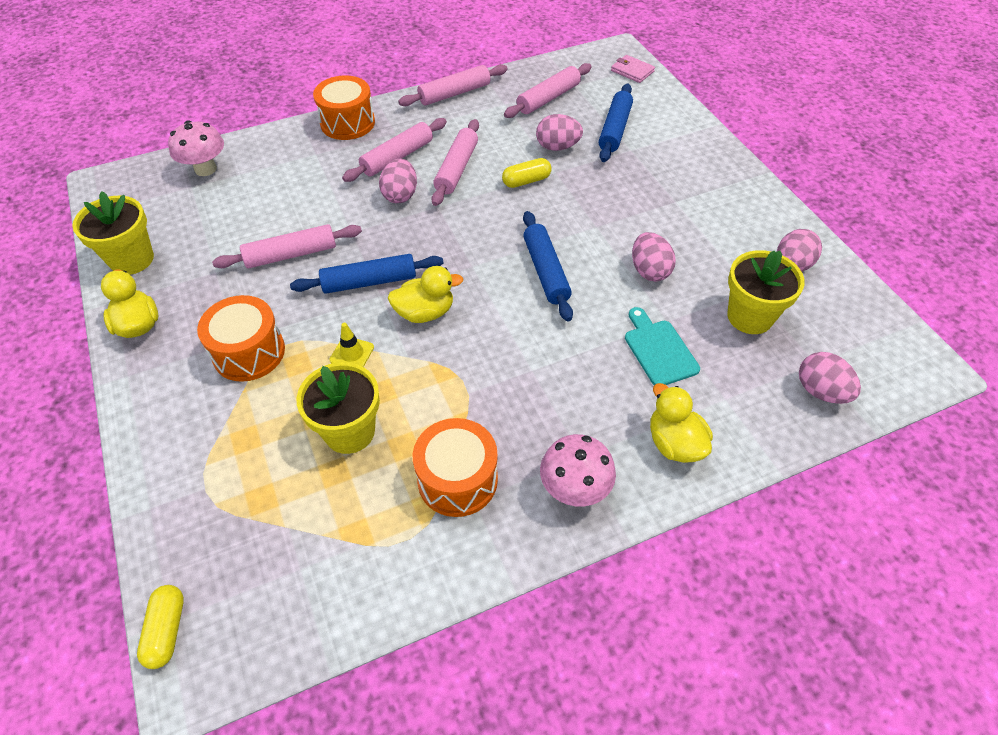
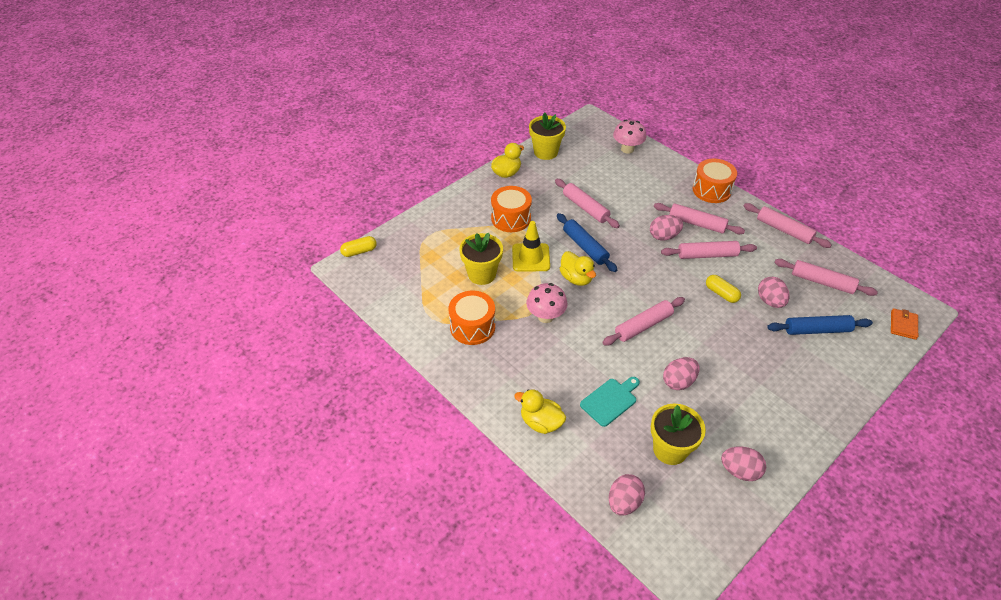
camera: 70 degrees right, 5 degrees down
yellow traffic cone [329,323,374,367] -> yellow traffic cone [512,221,550,272], size x1.77
blue rolling pin [523,211,573,321] -> pink rolling pin [602,297,685,346]
pink mushroom [540,434,616,506] -> pink mushroom moved to [526,283,568,323]
pink wallet [611,55,655,83] -> orange wallet [891,308,918,340]
yellow duck [650,383,713,463] -> yellow duck turned 105 degrees counterclockwise [514,389,566,434]

